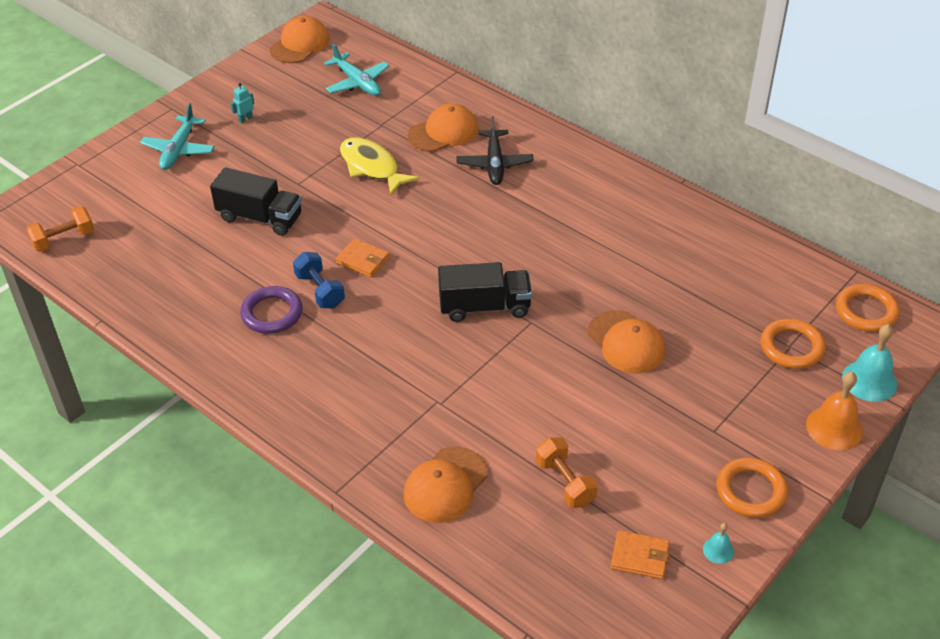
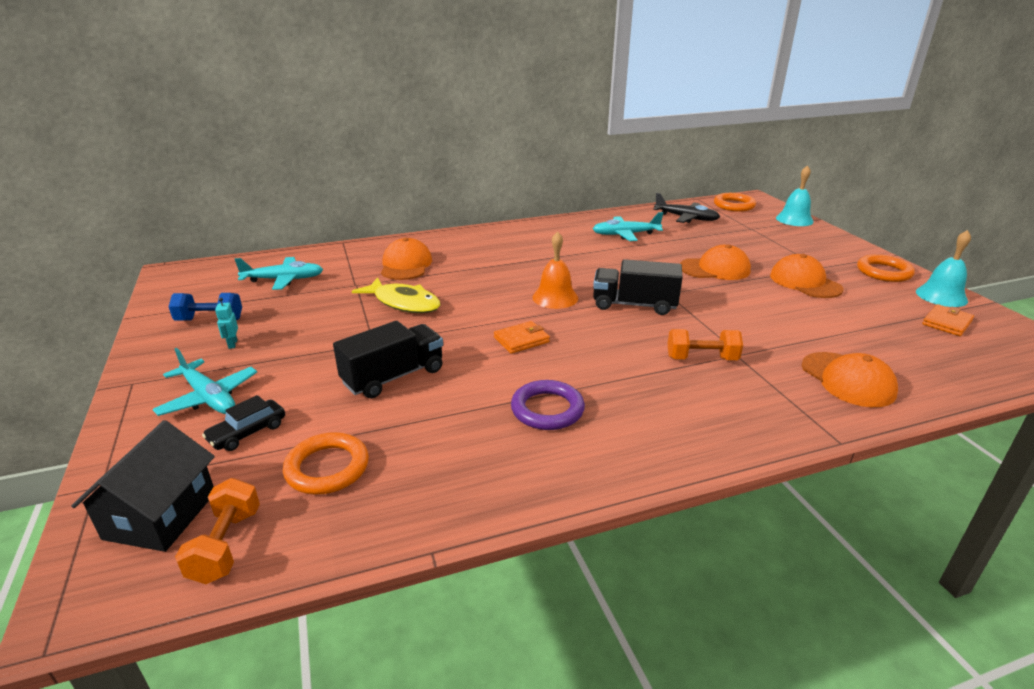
camera: 60 degrees left, 15 degrees down
orange cap [270,16,330,63] -> orange cap moved to [770,254,844,298]
blue dumbbell [293,252,345,308] -> blue dumbbell moved to [168,293,242,321]
yellow fish [340,138,419,196] -> yellow fish turned 135 degrees counterclockwise [352,277,440,313]
black truck [438,262,532,322] -> black truck turned 105 degrees counterclockwise [593,259,683,315]
black plane [456,116,534,185] -> black plane moved to [653,193,720,223]
orange dumbbell [536,437,598,508] -> orange dumbbell moved to [668,329,743,360]
turquoise bell [703,523,734,564] -> turquoise bell [916,230,971,307], size x1.95
orange ring [761,319,826,369] -> orange ring moved to [283,432,369,494]
orange bell [806,372,863,450] -> orange bell moved to [532,231,578,309]
none -> black house [71,420,215,552]
none -> black car [202,395,285,451]
none -> turquoise plane [593,212,663,241]

